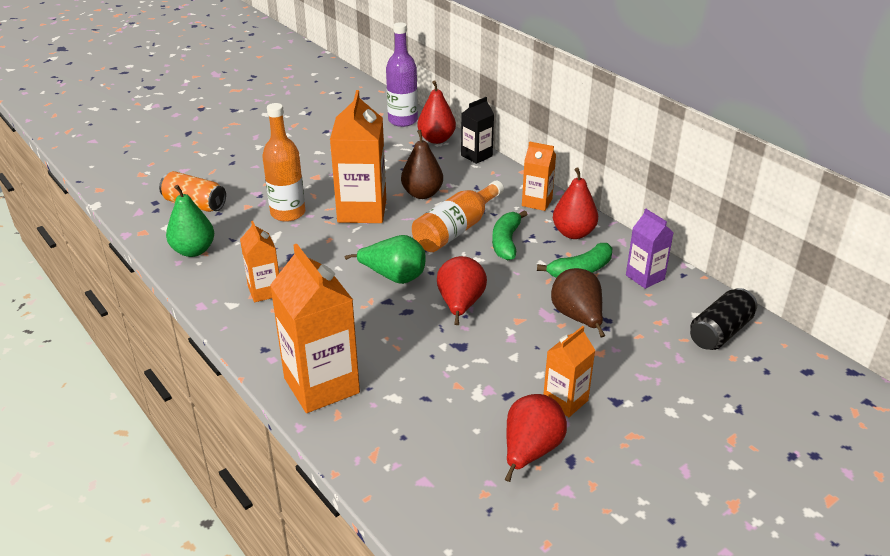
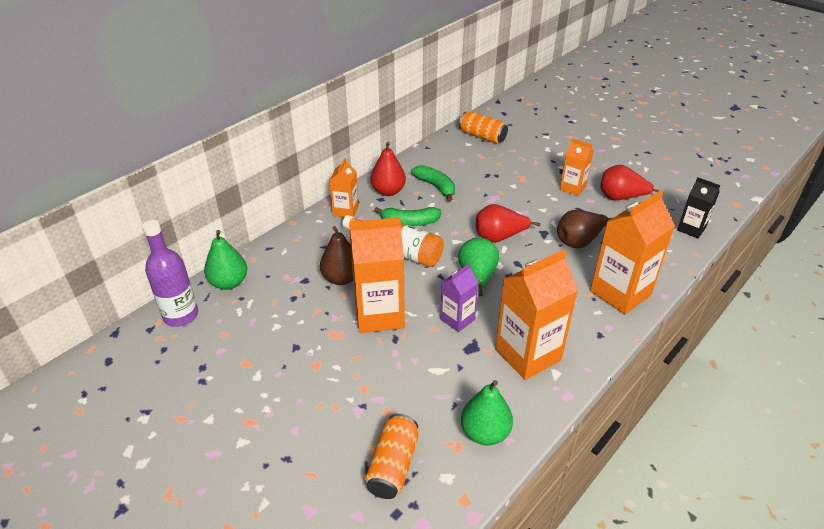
camera: 100 degrees left, 5 degrees up
orange carton [240,221,279,302] -> orange carton [495,249,578,380], size x1.80
orange bottle [262,103,305,222] -> none
red pear [417,81,456,144] -> green pear [204,230,247,290]
black carton [461,97,494,164] -> black carton moved to [677,177,720,238]
brown pear [551,268,605,338] -> brown pear moved to [557,210,612,248]
purple carton [626,209,674,289] -> purple carton moved to [440,263,479,332]
black can [690,288,757,350] -> orange can [459,111,508,144]

